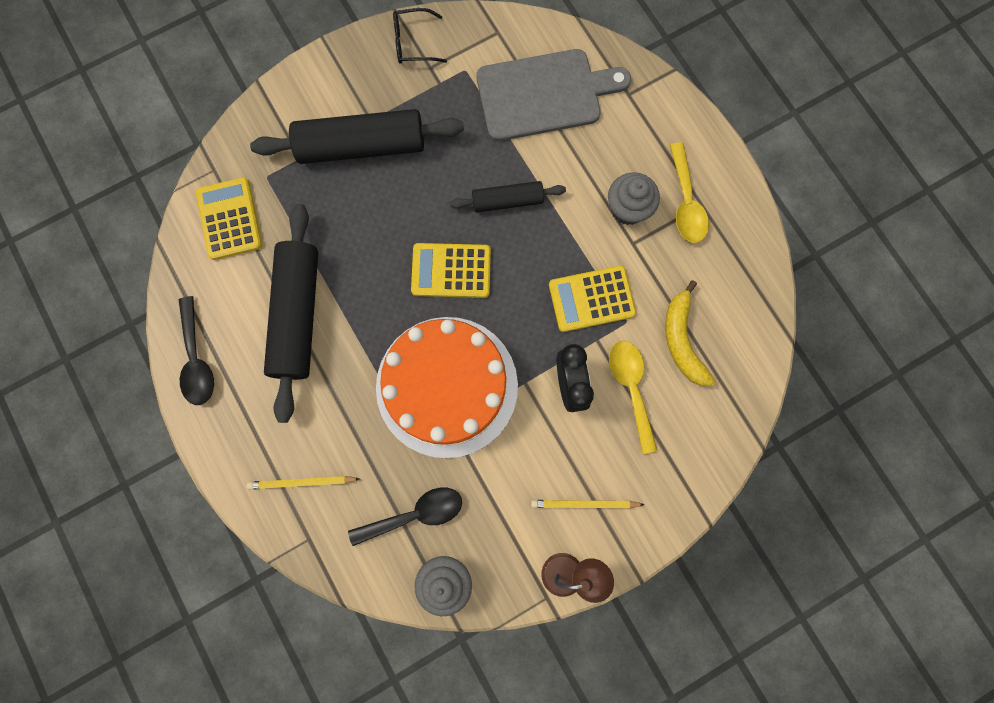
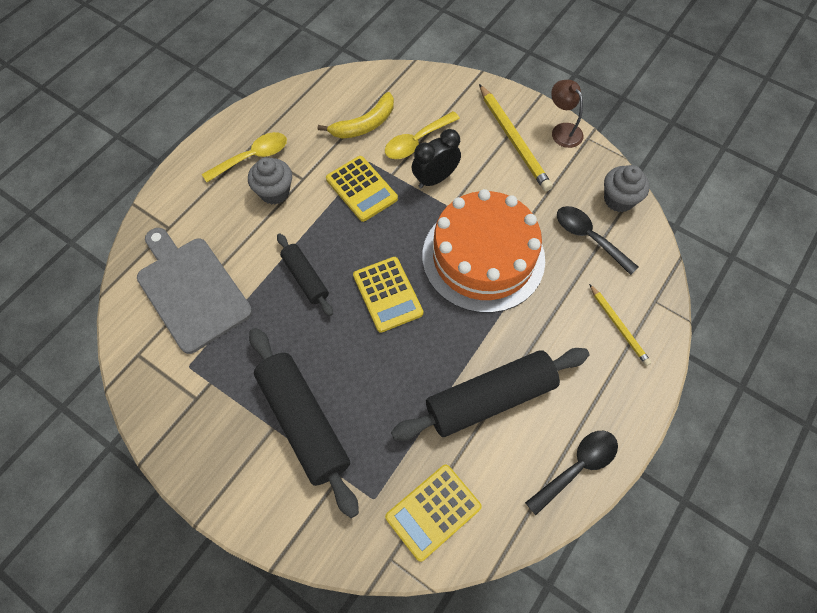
camera: 115 degrees left, 15 degrees down
black glasses [393,8,447,64] -> none
yellow pencil [531,500,645,508] -> yellow pencil [479,84,553,191], size x1.68

